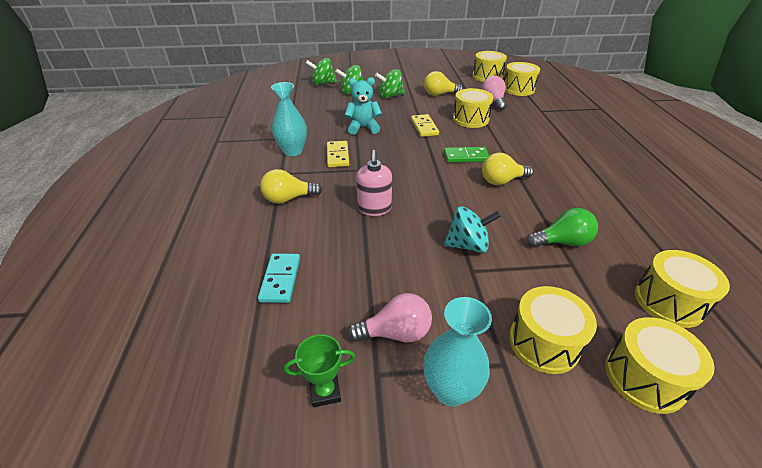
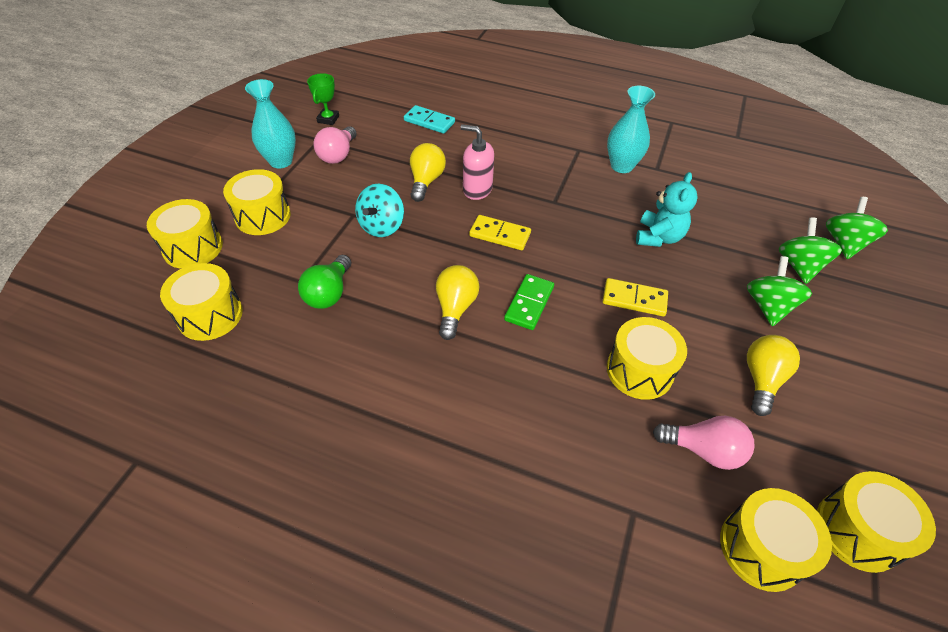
camera: 115 degrees right, 10 degrees up
yellow light bulb [260,169,322,204] -> yellow light bulb moved to [410,143,446,202]
yellow domino [327,141,349,167] -> yellow domino moved to [469,215,531,250]

